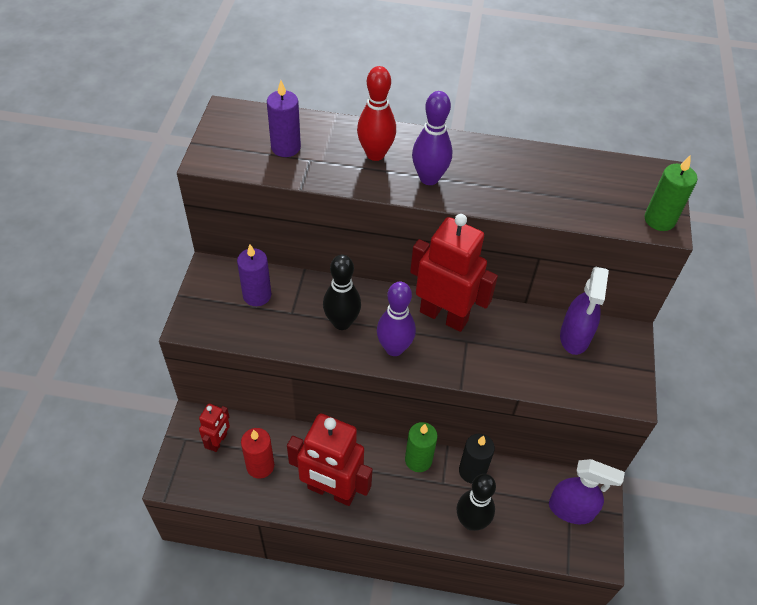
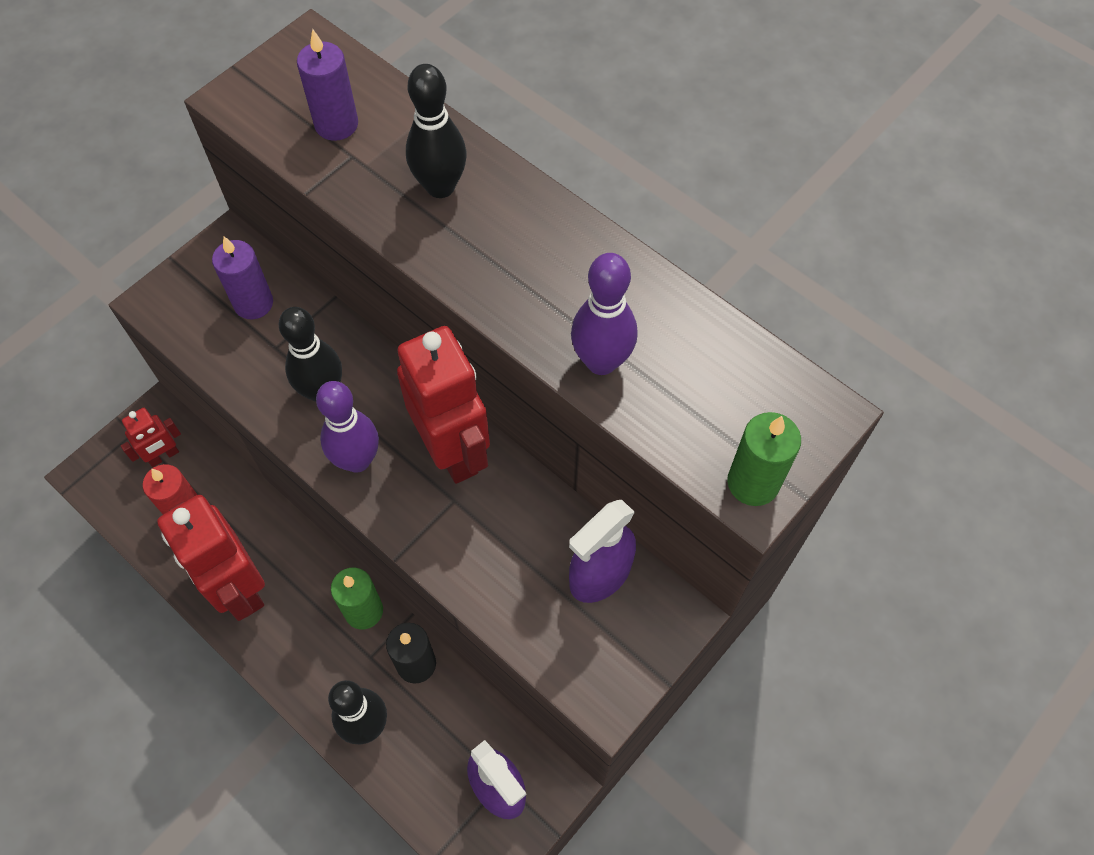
camera: 35 degrees right, 10 degrees up
red bowling pin [357,66,396,161] -> black bowling pin [406,64,467,198]
purple bowling pin [412,91,452,185] -> purple bowling pin moved to [571,253,638,375]

